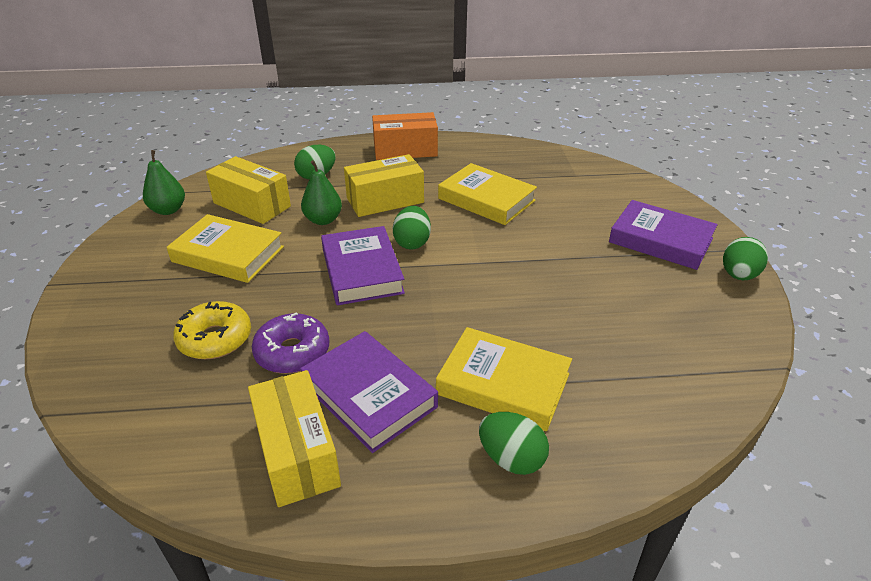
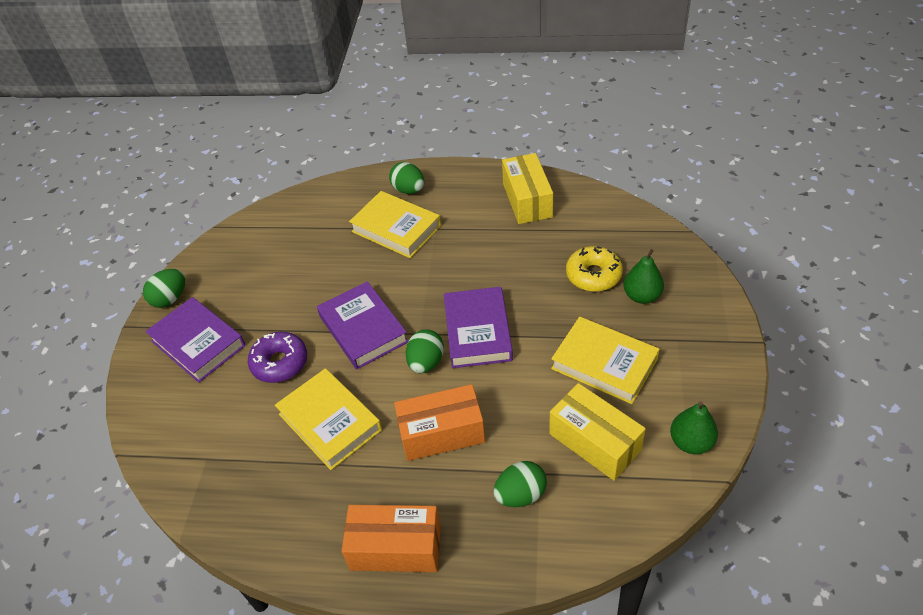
camera: 165 degrees left, 10 degrees up
purple donut [252,312,330,374] -> purple donut moved to [248,332,307,383]
purple book [300,331,438,453] -> purple book moved to [317,281,408,369]
green pear [301,160,342,225] -> green pear moved to [624,249,664,304]
yellow box [344,154,424,217] -> orange box [394,384,485,461]

